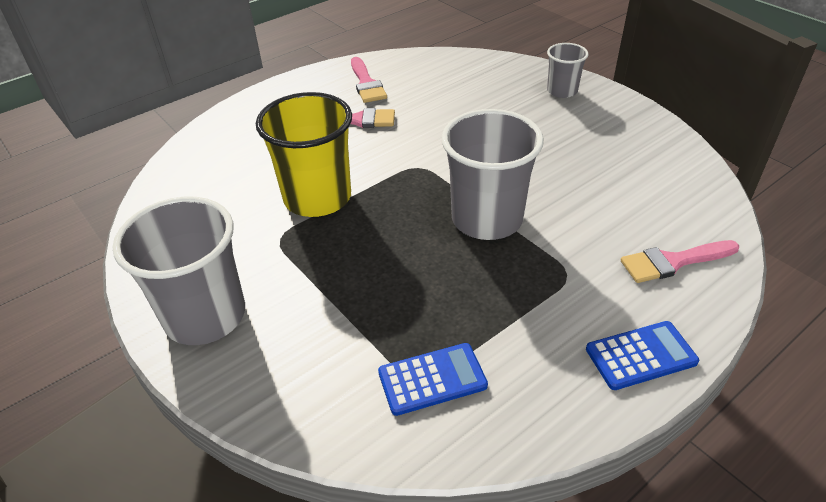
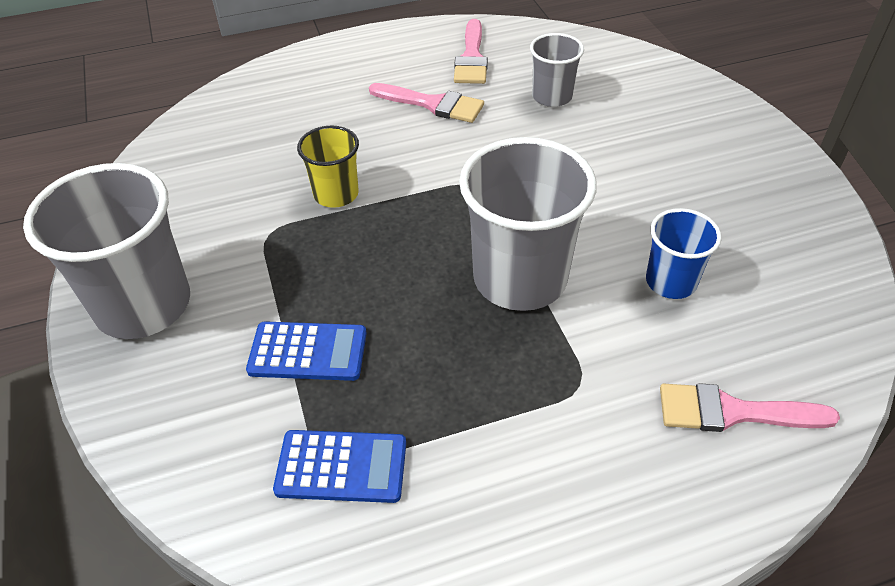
camera: 20 degrees right, 5 degrees up
yellow cup [256,92,352,217] -> yellow cup [297,126,359,208], size x0.54
grey cup [547,43,589,98] -> grey cup moved to [530,33,584,107]
blue calculator [586,321,699,390] -> blue calculator moved to [246,321,367,381]
none -> blue cup [646,208,722,299]

